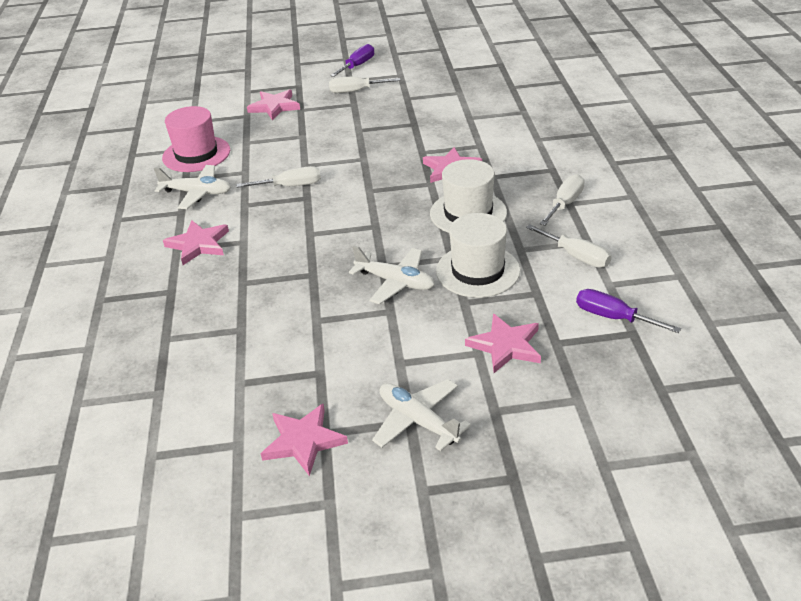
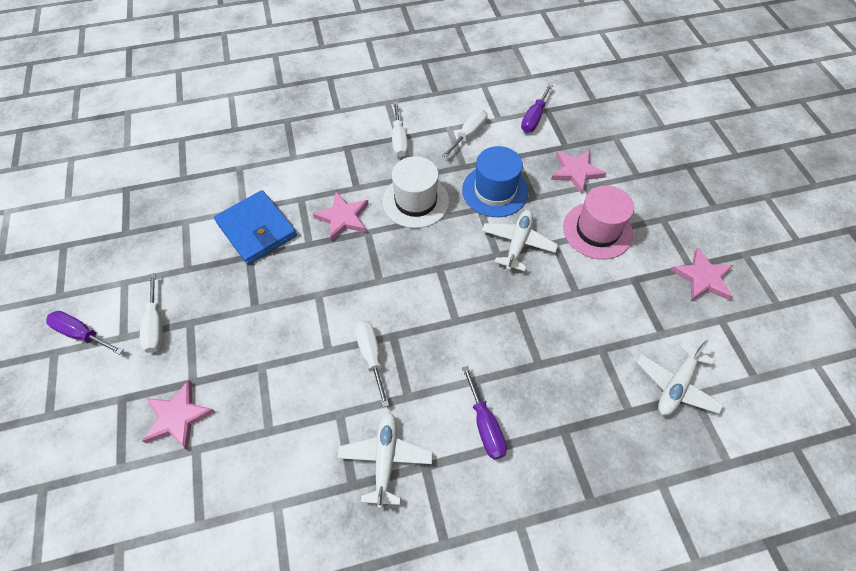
camera: 100 degrees left, 20 degrees up
pink hat [162,106,230,172] -> pink hat moved to [563,186,634,259]
pink star [163,220,229,265] -> purple screwdriver [462,366,507,460]
white plane [372,379,471,451] -> white plane moved to [636,340,724,415]
white hat [436,213,520,298] -> blue hat [462,146,528,217]
white screwdriver [540,174,584,226] -> white screwdriver turned 120 degrees counterclockwise [392,102,408,157]
none -> blue wallet [214,190,297,265]

